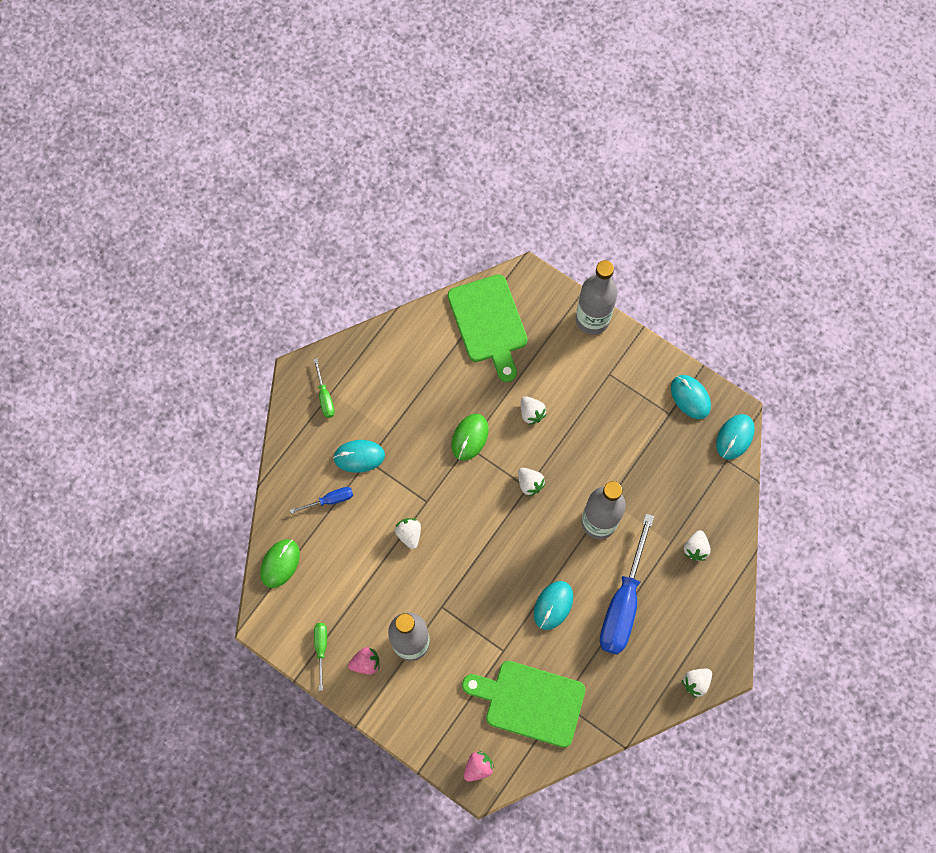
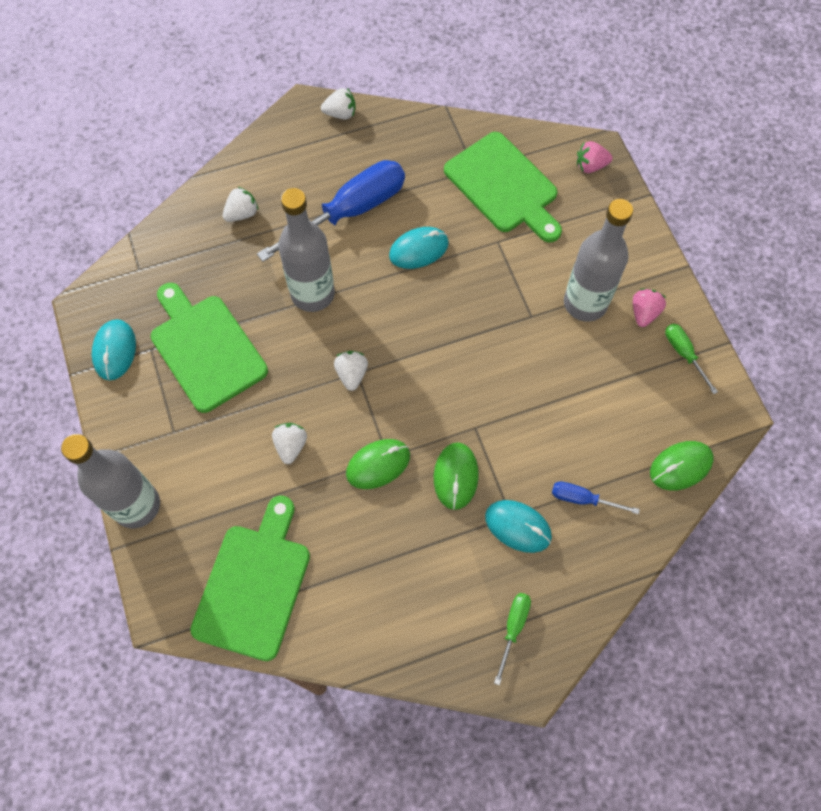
camera: 145 degrees left, 5 degrees down
green screwdriver [314,623,327,691] -> green screwdriver turned 120 degrees clockwise [665,324,718,394]
pink strawberry [348,647,379,674] -> pink strawberry turned 90 degrees clockwise [633,289,666,327]
white strawberry [395,518,421,549] -> none
turquoise mouse [716,414,755,459] -> none
none -> green cutting board [151,283,268,413]
none -> green mouse [434,442,479,510]

